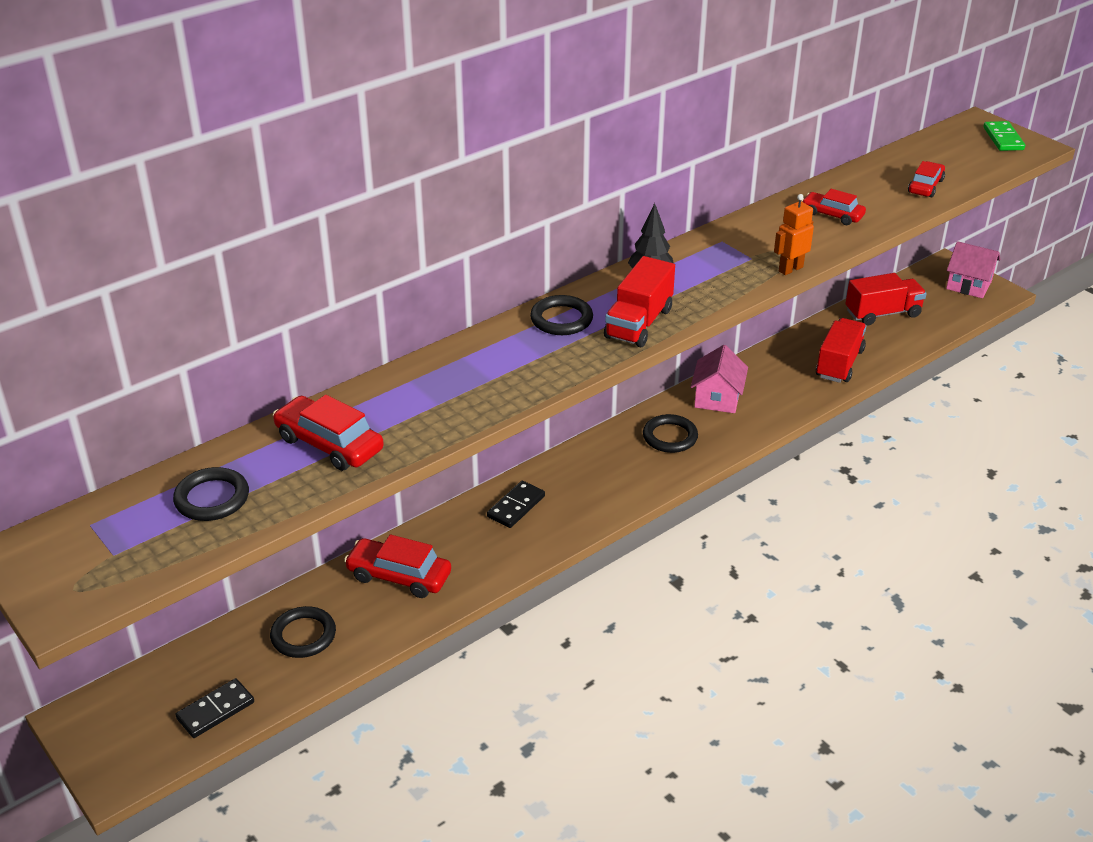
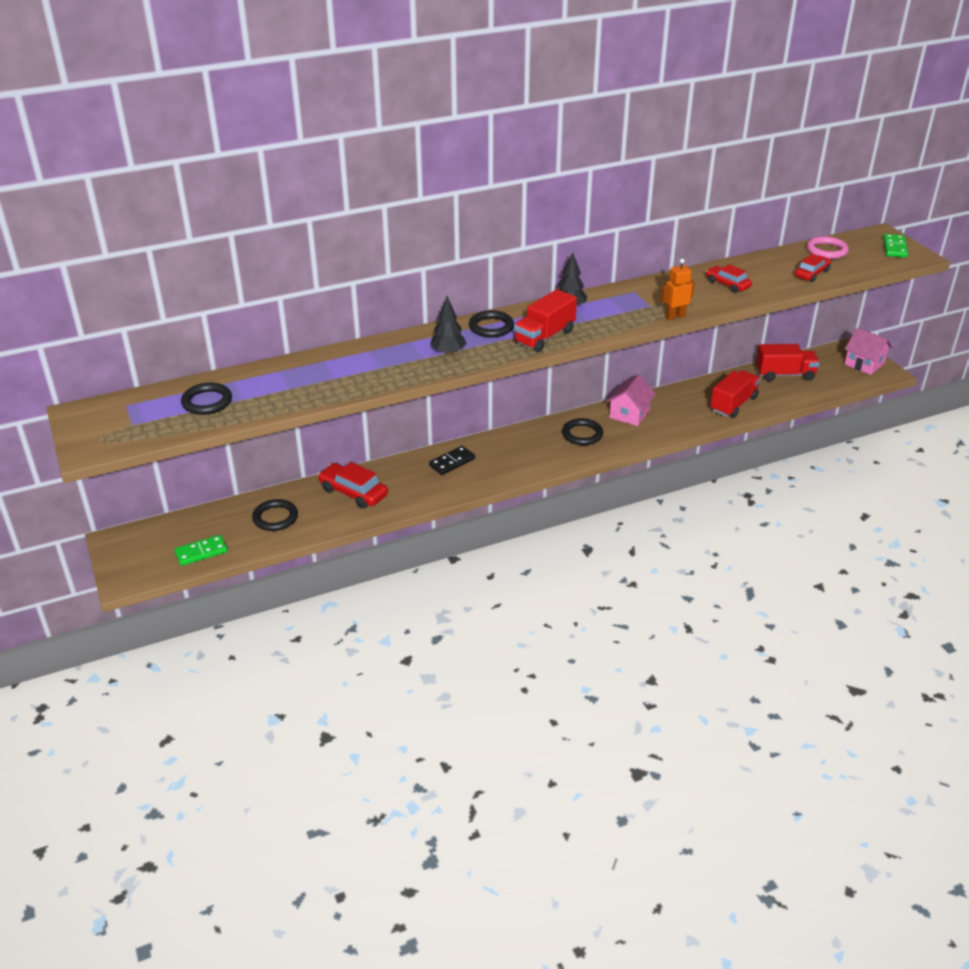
camera: 15 degrees right, 0 degrees up
black domino [175,678,254,738] -> green domino [174,535,228,566]
red car [273,395,384,471] -> none
none -> black tree [430,296,467,355]
none -> pink ring [807,236,849,259]

